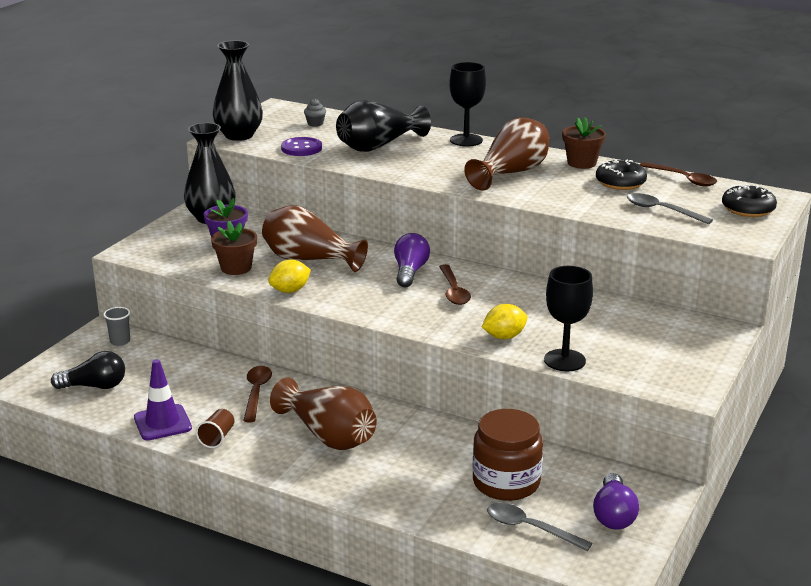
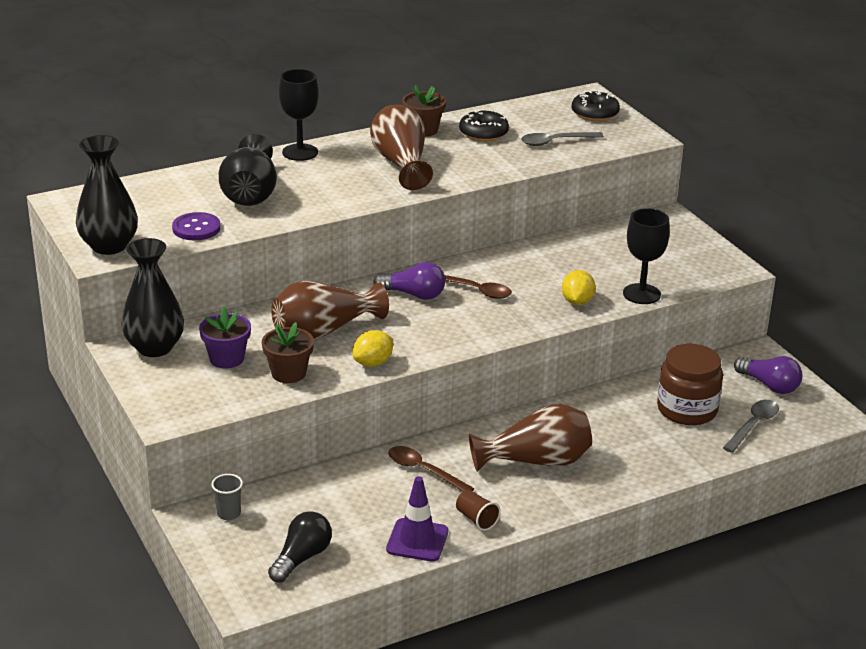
camera: 55 degrees left, 5 degrees up
yellow lemon [268,260,311,293] -> yellow lemon turned 45 degrees clockwise [353,330,393,367]
grey cupcake [304,99,326,127] -> none
purple light bulb [394,233,430,287] -> purple light bulb turned 150 degrees clockwise [373,262,445,300]
grey spoon [487,503,593,551] -> grey spoon turned 150 degrees clockwise [723,400,779,453]
brown spoon [640,162,717,186] -> none

